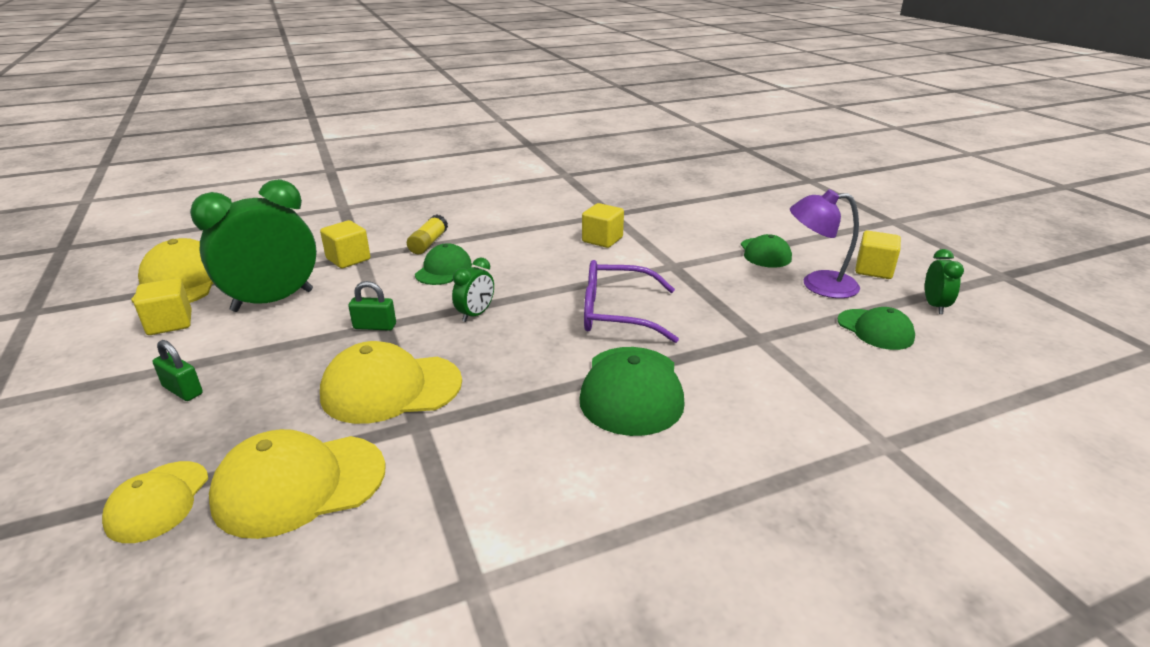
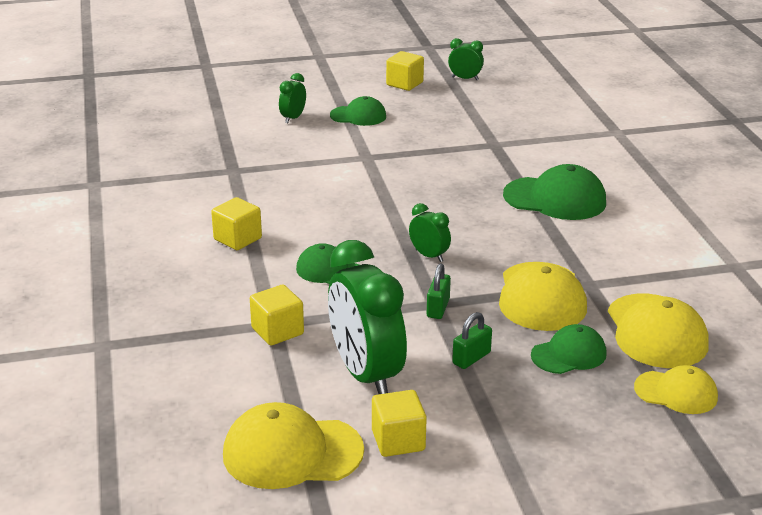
camera: 80 degrees left, 0 degrees up
green padlock [153,340,203,401] -> green padlock moved to [452,312,492,369]
yellow glue stick [407,215,448,254] -> none
yellow cube [582,203,624,248] -> yellow cube moved to [211,197,262,250]
purple glasses [584,260,679,343] -> none
purple lamp [790,189,860,298] -> none
green cap [838,307,915,350] -> green cap moved to [531,324,607,374]
none -> green clock [279,73,306,123]

